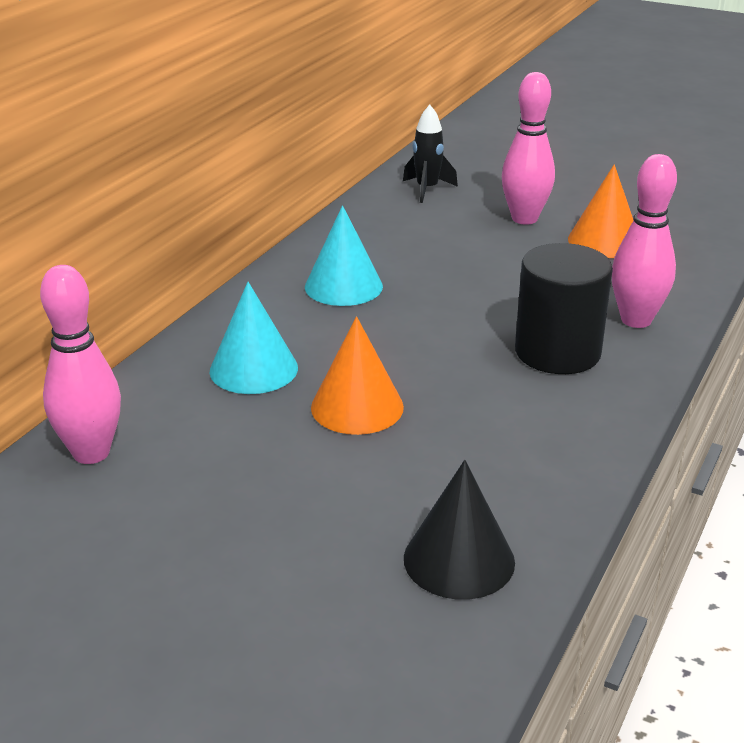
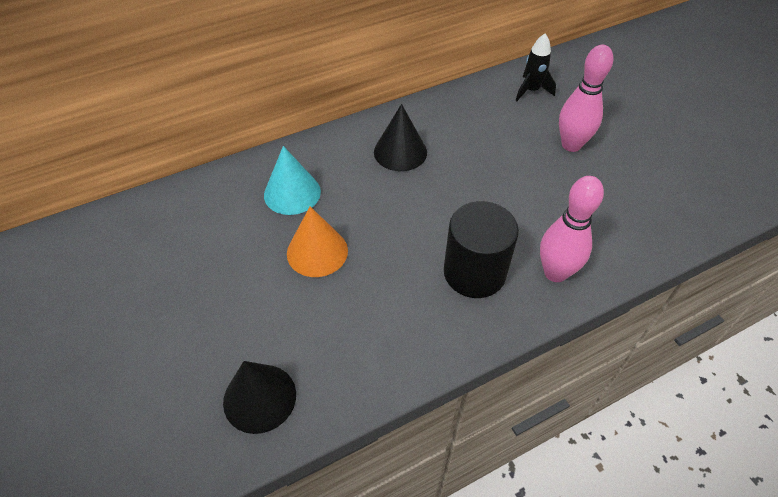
camera: 35 degrees right, 20 degrees up
pink bowling pin [40,265,121,464] -> none
turquoise cone [305,205,383,306] -> black cone [374,104,427,171]
orange cone [568,164,634,258] -> none

